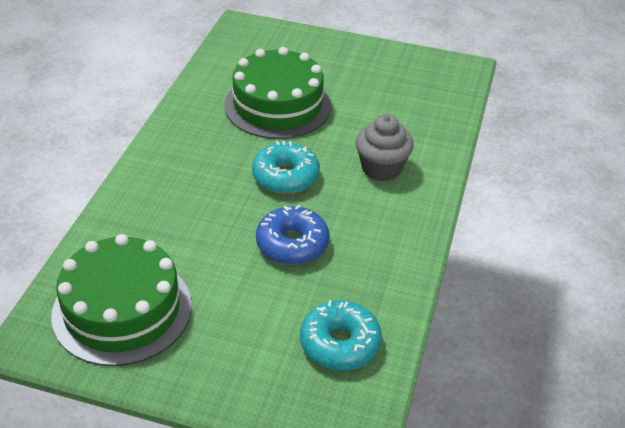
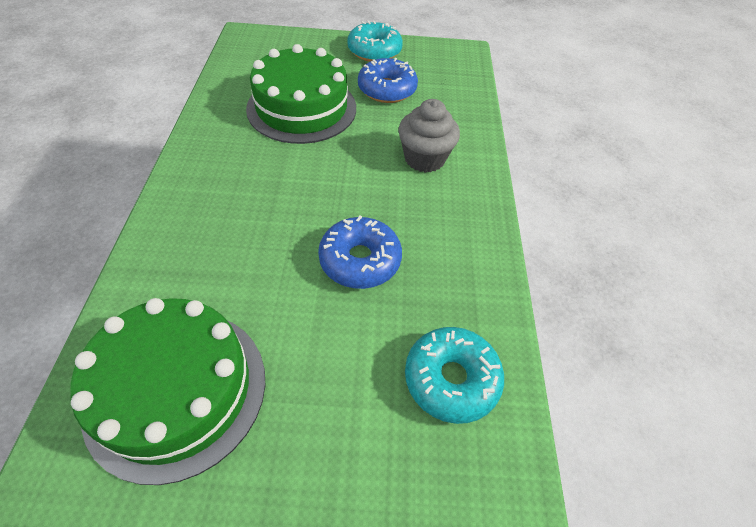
camera: 15 degrees left, 10 degrees up
turquoise donut [252,141,320,194] -> turquoise donut moved to [347,21,403,62]
none -> blue donut [358,58,418,103]

